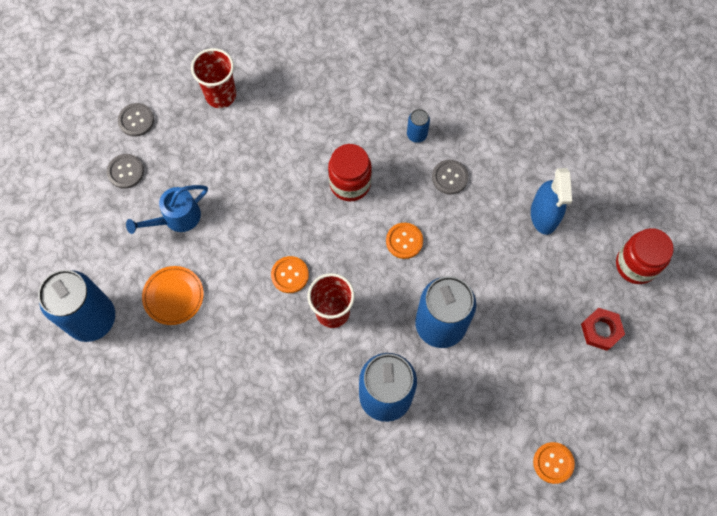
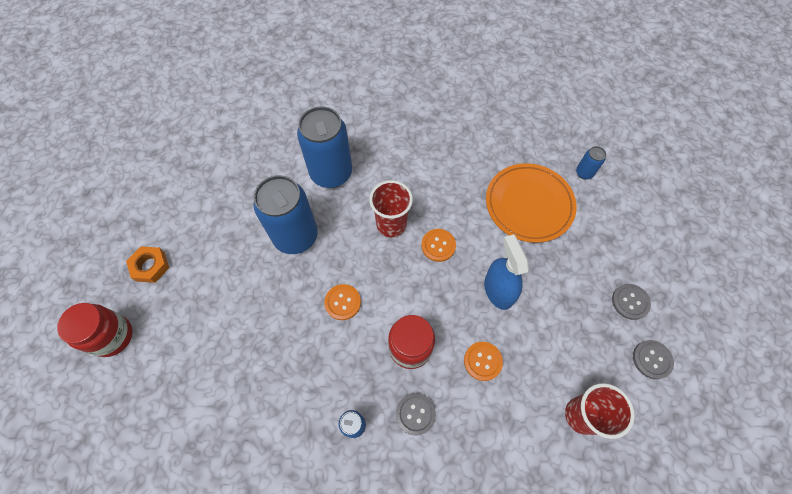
camera: 165 degrees right, 5 degrees down
blue can [38,270,115,342] -> blue can [576,146,606,179], size x0.44
blue watering can [126,185,208,234] -> none
orange plate [142,266,204,325] -> orange plate [486,163,576,243], size x1.67
grey button [432,160,468,194] -> grey button moved to [396,393,436,436]
blue spray bottle [531,168,572,235] -> blue spray bottle moved to [484,234,529,310]
orange button [533,442,575,484] -> orange button moved to [464,342,503,381]
red nut [581,308,625,351] -> orange nut [126,246,169,283]

